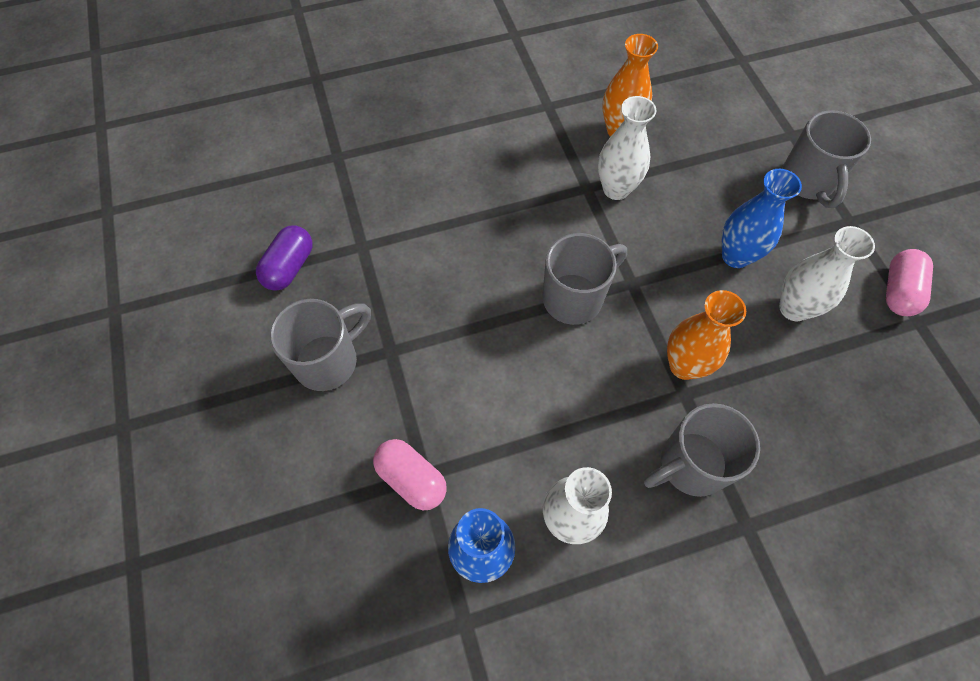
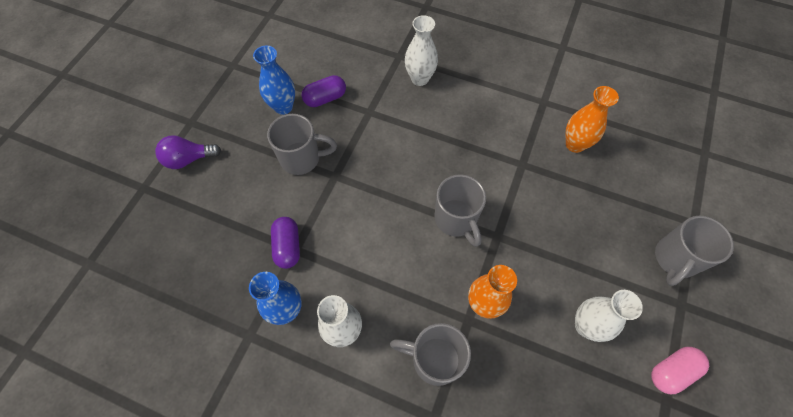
camera: 40 degrees right, 0 degrees up
pink capsule [373,439,447,510] -> purple capsule [271,217,300,269]
grey mug [543,233,627,325] -> grey mug turned 60 degrees clockwise [434,174,486,247]
white vase [598,96,656,200] -> white vase moved to [405,15,438,86]
blue vase [722,169,802,268] -> blue vase moved to [253,46,295,115]
none -> purple light bulb [155,135,221,169]

